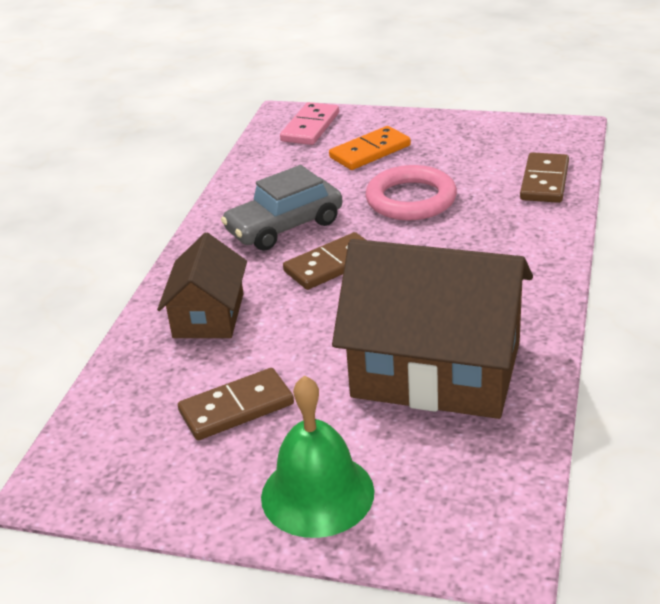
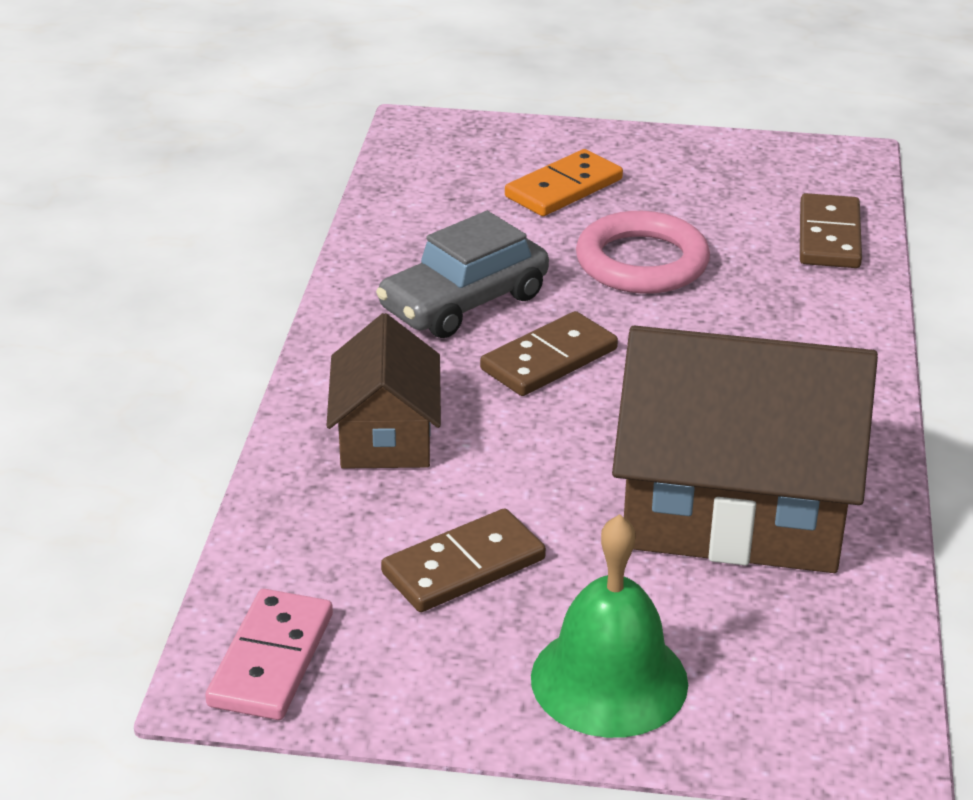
camera: 10 degrees left, 0 degrees up
pink domino [280,102,339,145] -> pink domino moved to [205,589,333,720]

